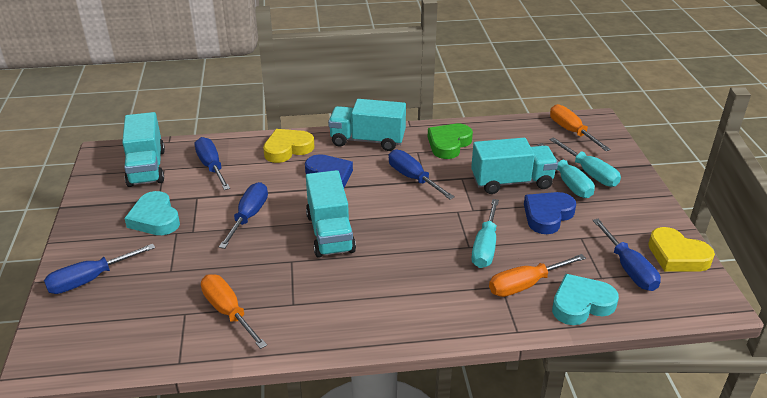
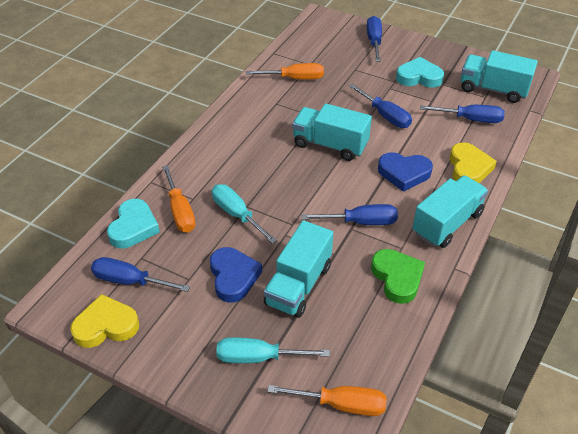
camera: 125 degrees right, 10 degrees up
orange screwdriver [489,254,586,297] -> orange screwdriver turned 150 degrees clockwise [162,165,196,233]
turquoise screwdriver [537,143,595,198] -> none

